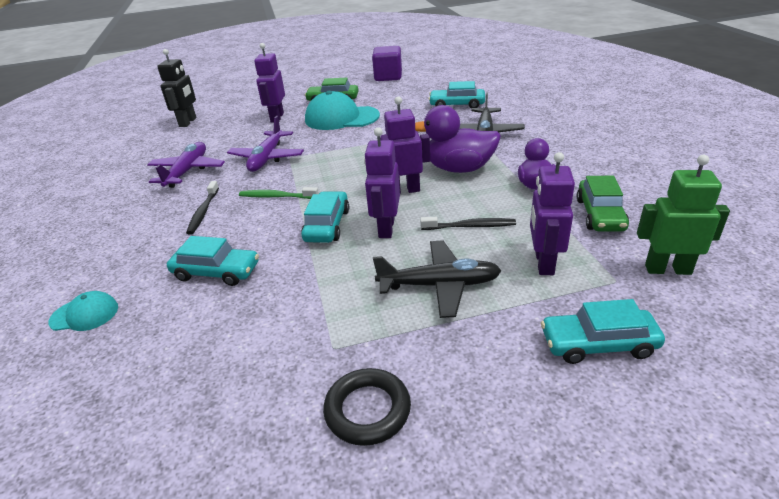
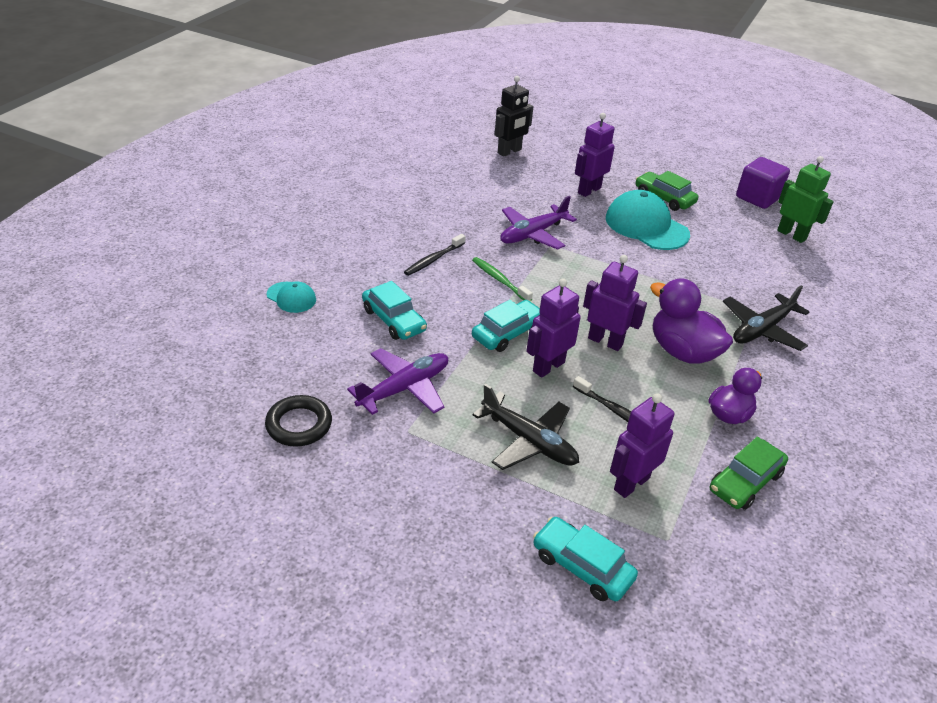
camera: 35 degrees right, 5 degrees up
purple plane [147,142,225,188] -> purple plane moved to [347,348,448,415]
black ring [323,368,411,446] -> black ring moved to [265,395,332,447]
turquoise car [429,81,485,109] -> none
green robot [637,155,730,275] -> green robot moved to [777,156,834,243]

